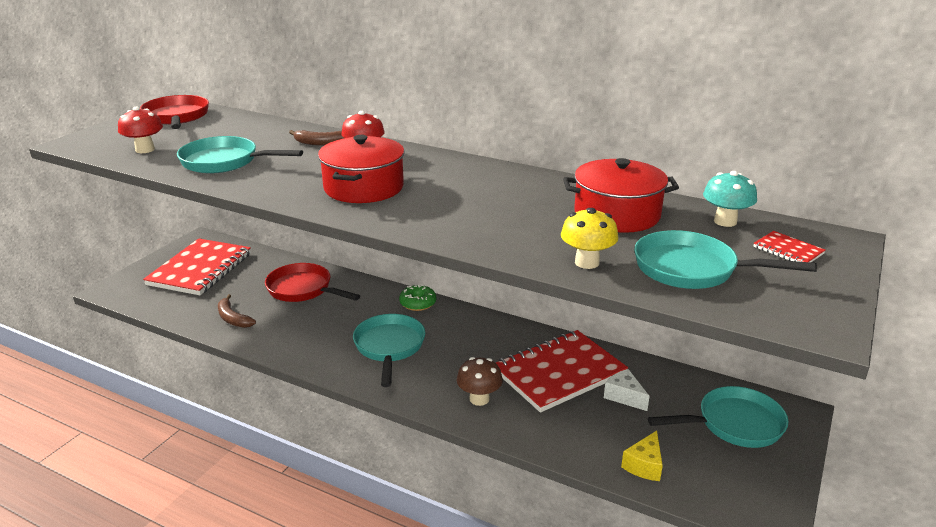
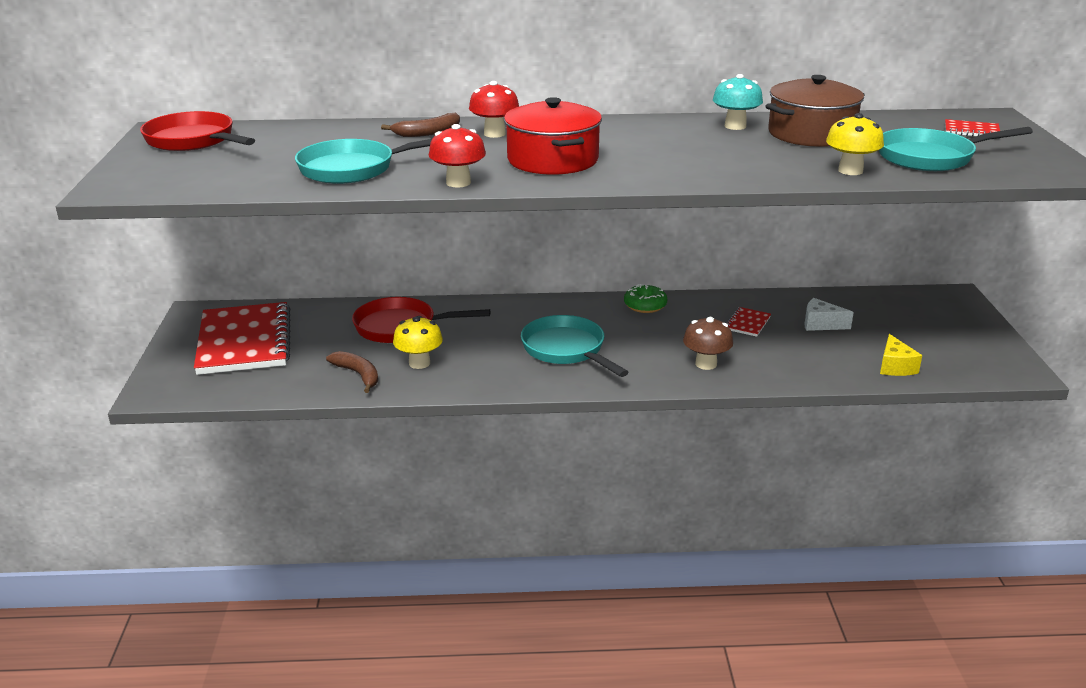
camera: 30 degrees left, 0 degrees up
red mushroom [118,107,163,153] -> red mushroom moved to [428,124,486,188]
brown banana [218,294,256,328] -> brown banana turned 150 degrees counterclockwise [326,351,378,393]
green donut [399,284,436,311] -> green donut moved to [624,284,667,313]
red notebook [496,330,628,413] -> red notebook [727,307,771,337], size x0.41
red pot [563,158,679,233] -> brown pot [766,75,865,147]
turquoise pan [648,386,788,448] -> none
turquoise mushroom [703,171,757,227] -> turquoise mushroom moved to [713,74,763,130]
none -> yellow mushroom [393,316,443,369]

